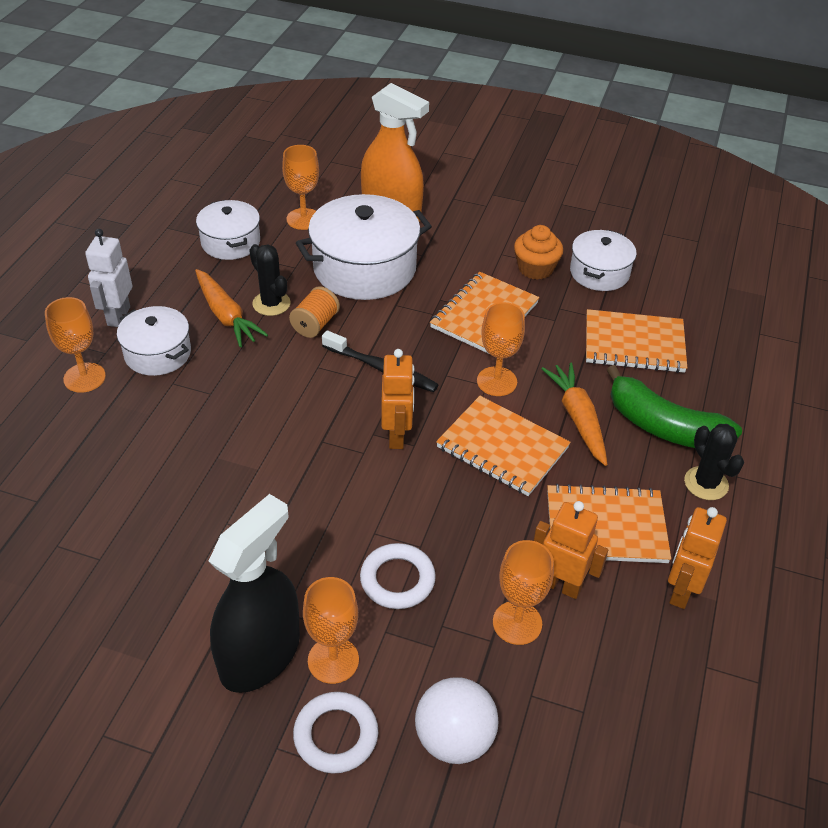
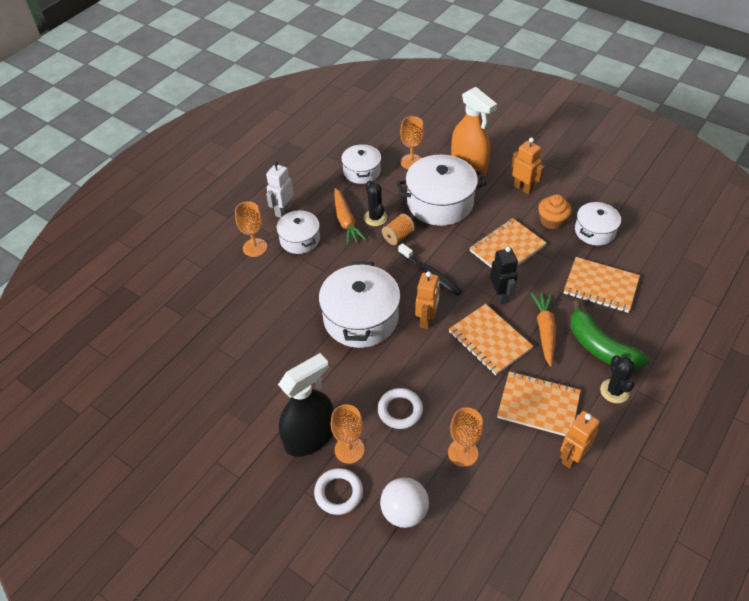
camera: 20 degrees right, 5 degrees up
orange goblet [477,302,525,396] -> black robot [490,247,518,305]
orange robot [534,501,608,599] -> orange robot moved to [512,138,545,195]
none -> white pot [319,262,401,348]

